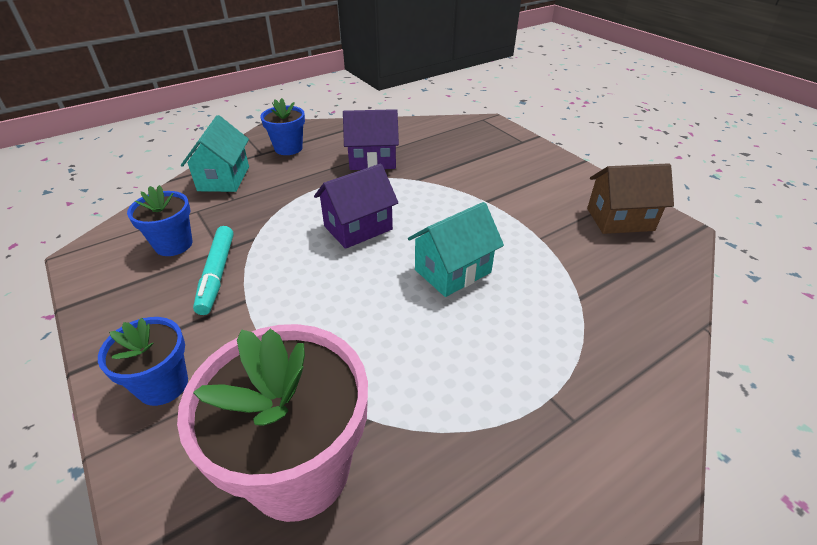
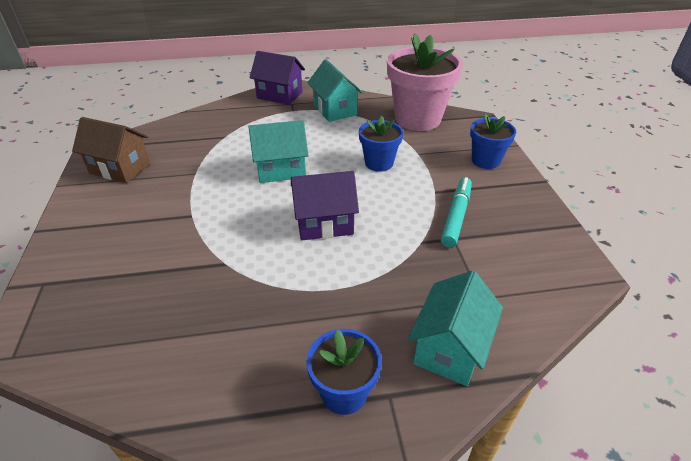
camera: 155 degrees left, 0 degrees up
blue flower pot [127,185,192,256] -> blue flower pot moved to [359,116,403,172]
purple house [343,109,399,170] -> purple house moved to [250,51,305,105]
none -> turquoise house [307,59,363,122]

